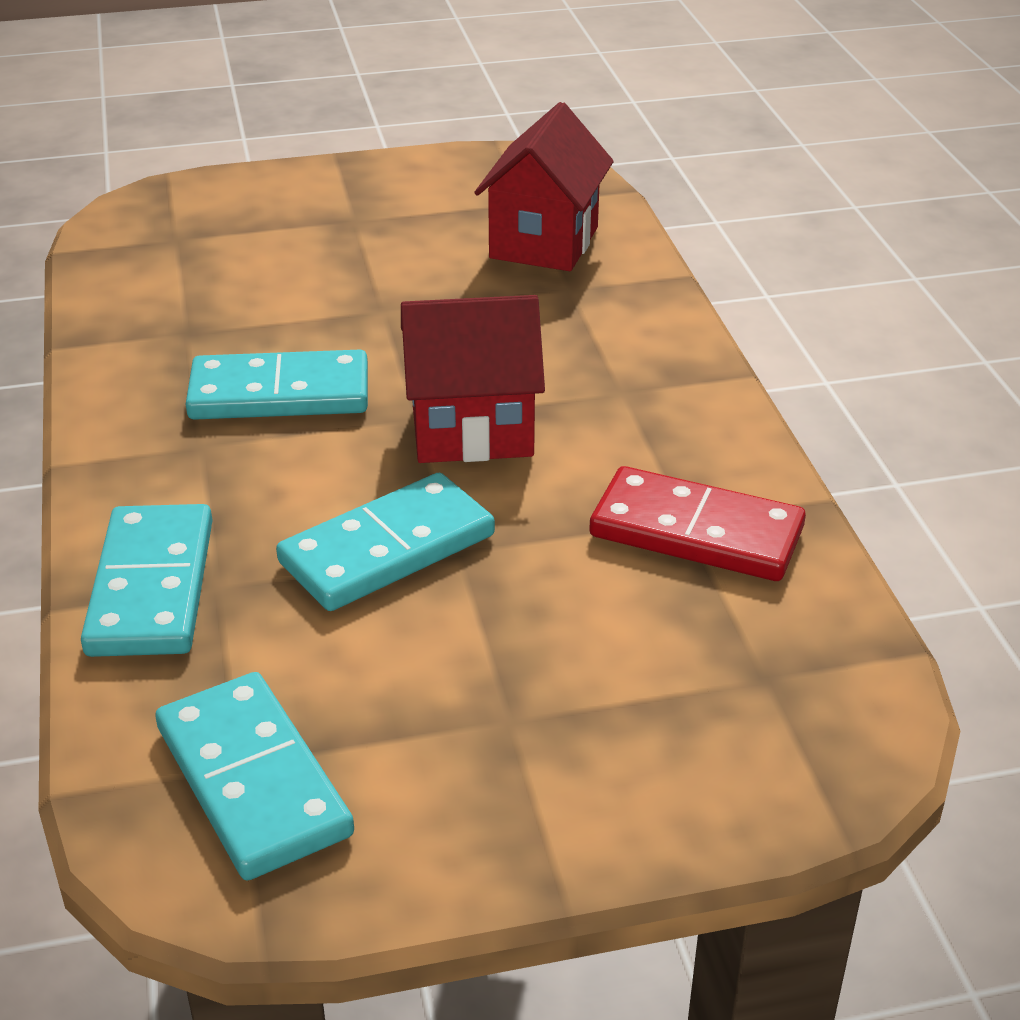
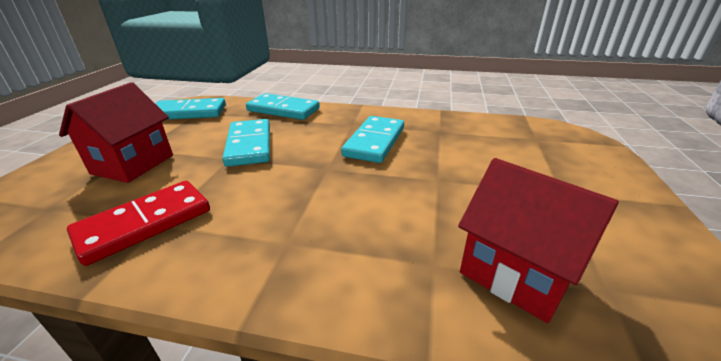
camera: 115 degrees right, 5 degrees down
red house [401,295,545,463] -> red house moved to [59,82,173,183]

